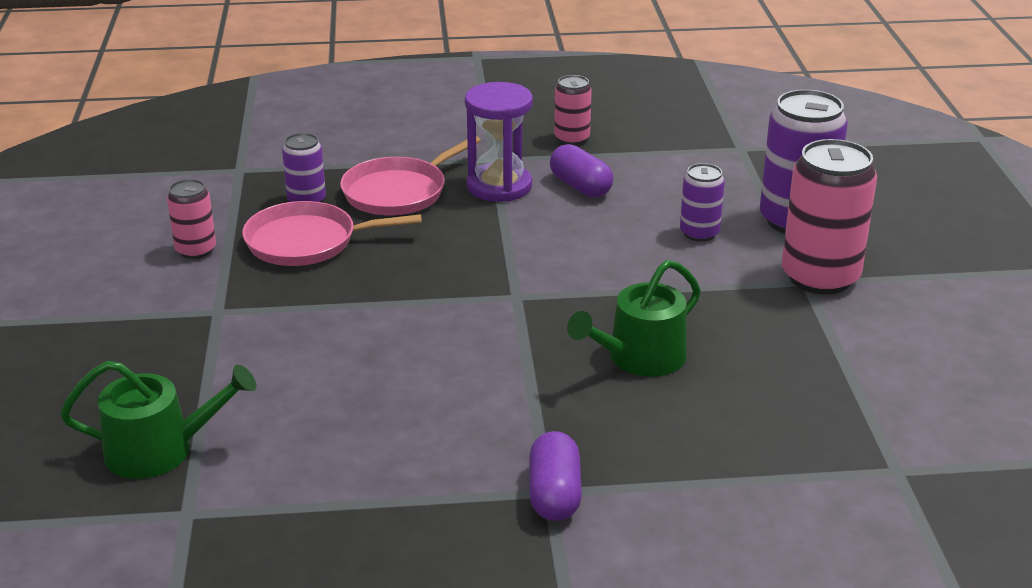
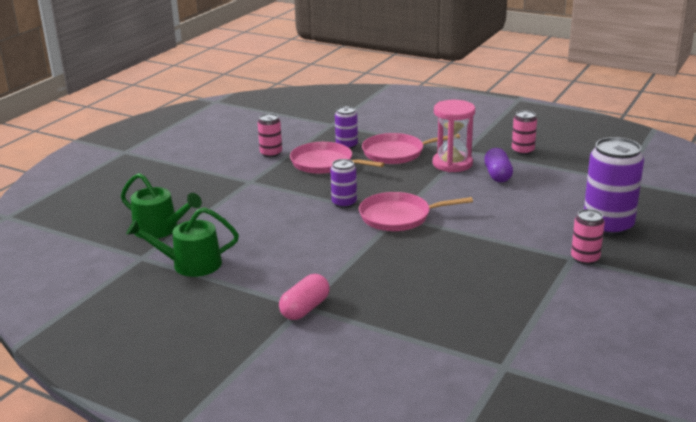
camera: 35 degrees right, 5 degrees down
purple hourglass [465,82,533,202] -> pink hourglass [433,100,475,172]
purple capsule [529,431,582,521] -> pink capsule [279,274,330,320]
green watering can [567,260,701,377] -> green watering can moved to [126,207,239,277]
purple can [680,163,725,242] -> purple can moved to [330,159,357,208]
pink can [782,139,877,295] -> pink can [571,209,605,265], size x0.54
none -> pink pan [359,192,473,231]

